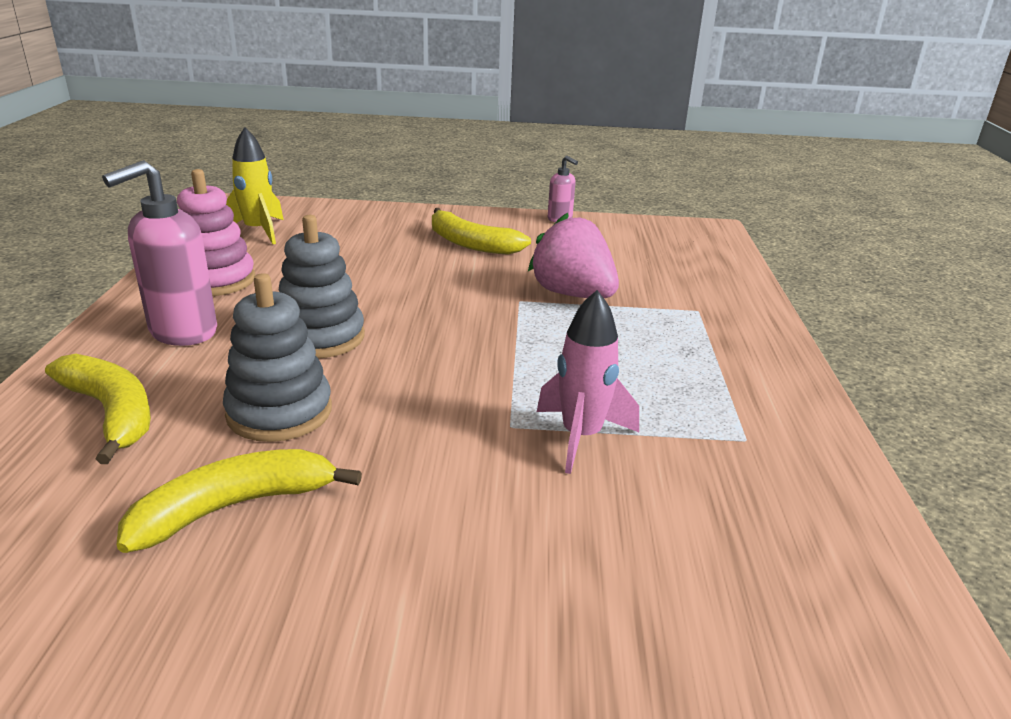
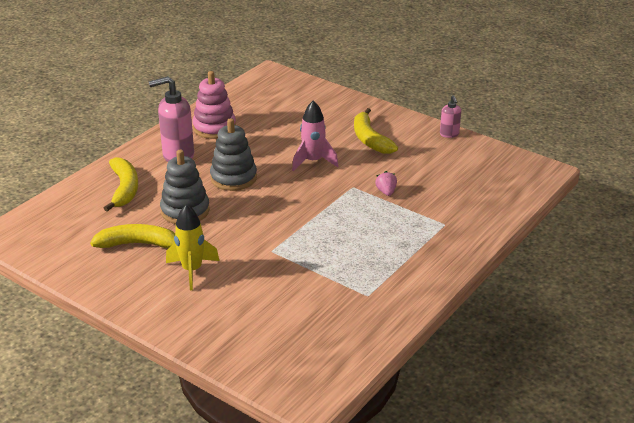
camera: 35 degrees right, 5 degrees up
yellow rocket [226,127,284,244] -> yellow rocket moved to [166,204,220,290]
pink strawberry [528,213,619,298] -> pink strawberry [375,171,397,196], size x0.45
pink rocket [537,290,639,474] -> pink rocket moved to [292,100,338,171]

